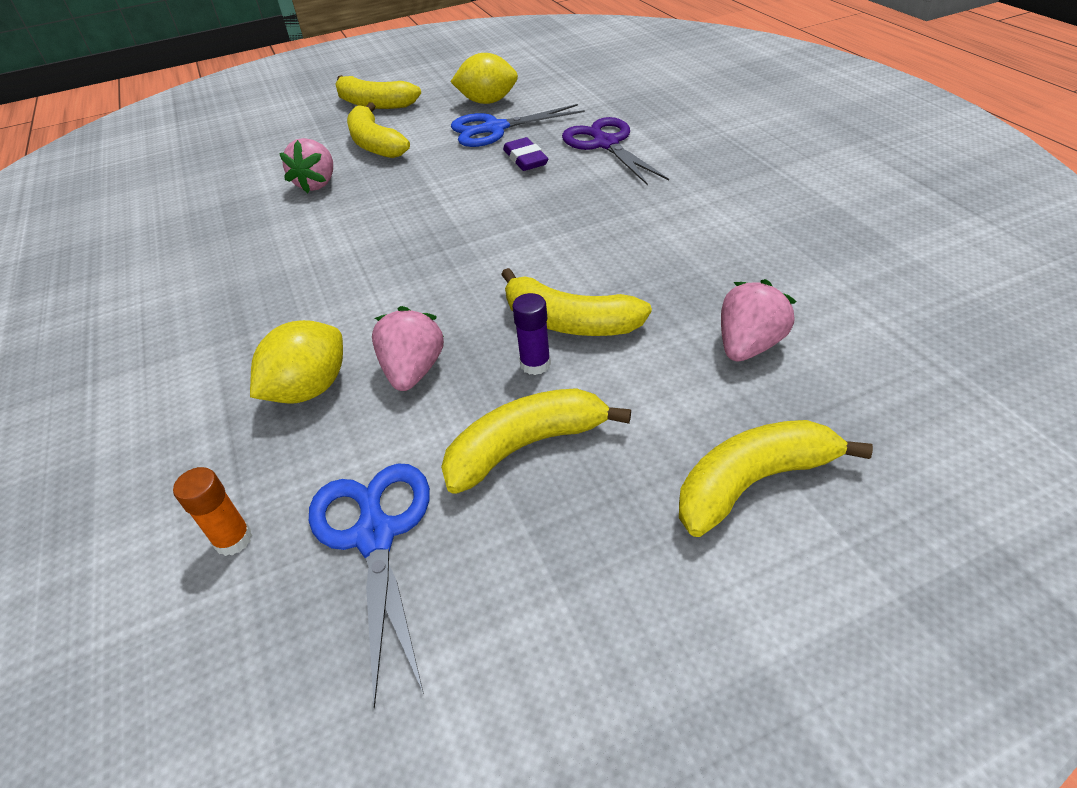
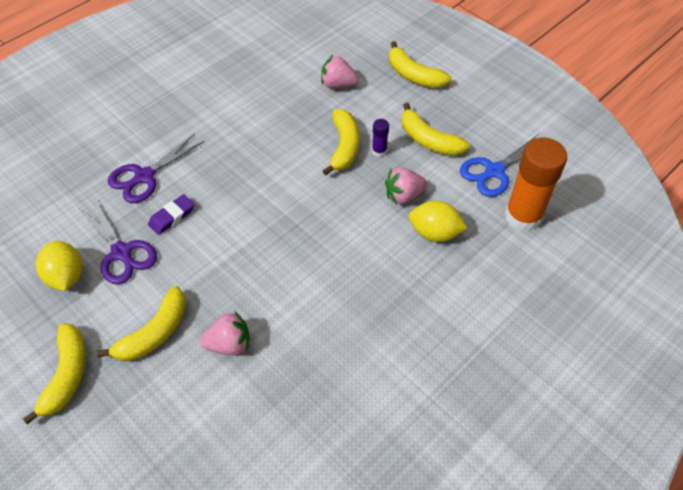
camera: 115 degrees left, 10 degrees up
orange glue stick [173,467,252,556] -> orange glue stick [505,137,567,232], size x2.32
blue scissors [451,104,585,147] -> purple scissors [80,200,157,285]

